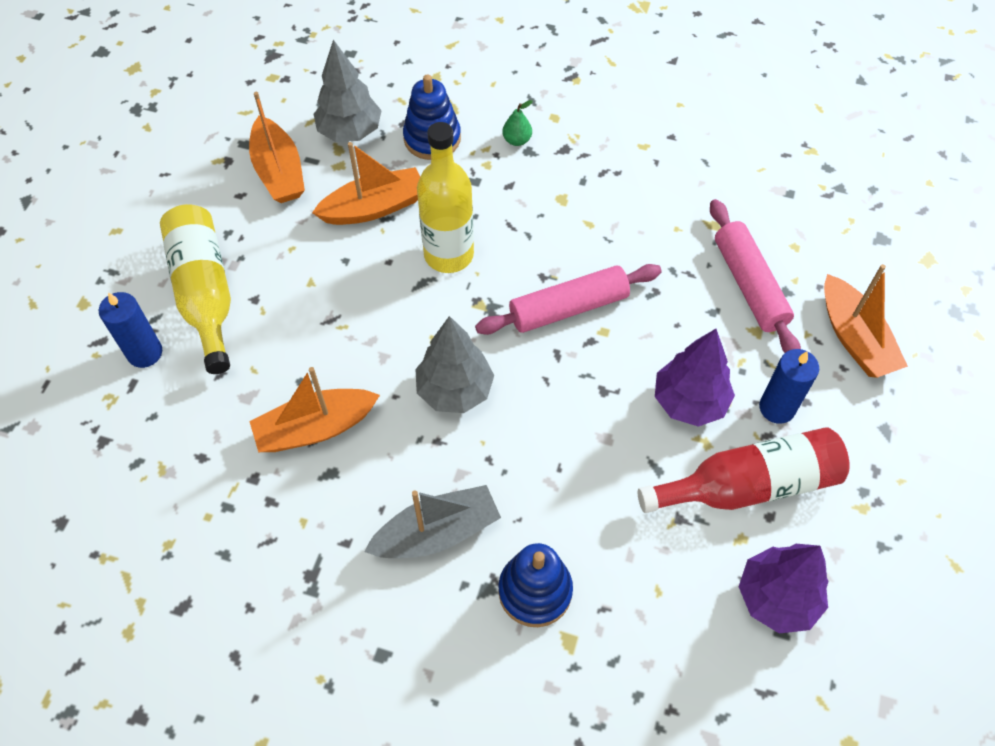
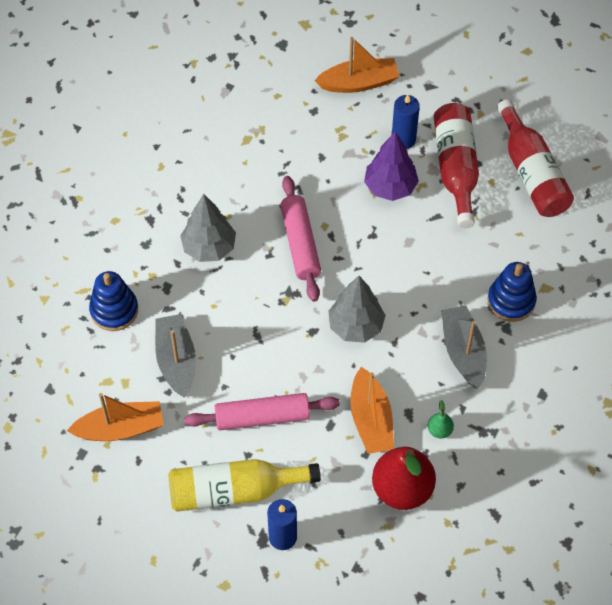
camera: 80 degrees left, 0 degrees up
orange boat [312,142,420,225] -> grey boat [155,314,196,398]
grey tree [314,40,382,142] -> grey tree moved to [180,194,236,262]
yellow bottle [417,122,474,273] -> none
green pear [502,100,533,146] -> green pear moved to [428,400,454,438]
pink rolling pin [710,199,801,353] -> pink rolling pin moved to [184,393,340,430]
purple tree [739,544,829,633] -> red bottle [497,99,574,217]
none -> red pear [372,447,436,510]

